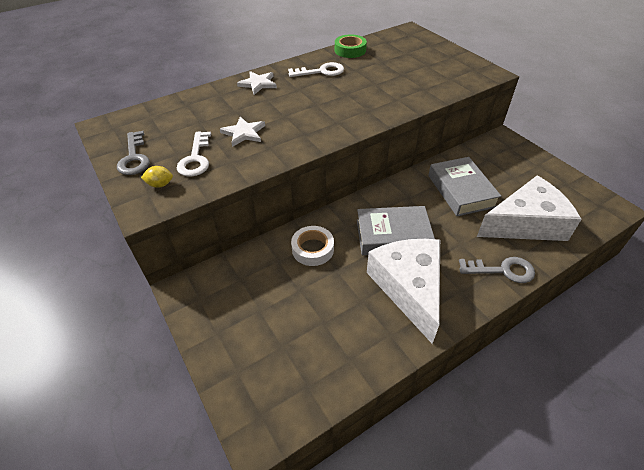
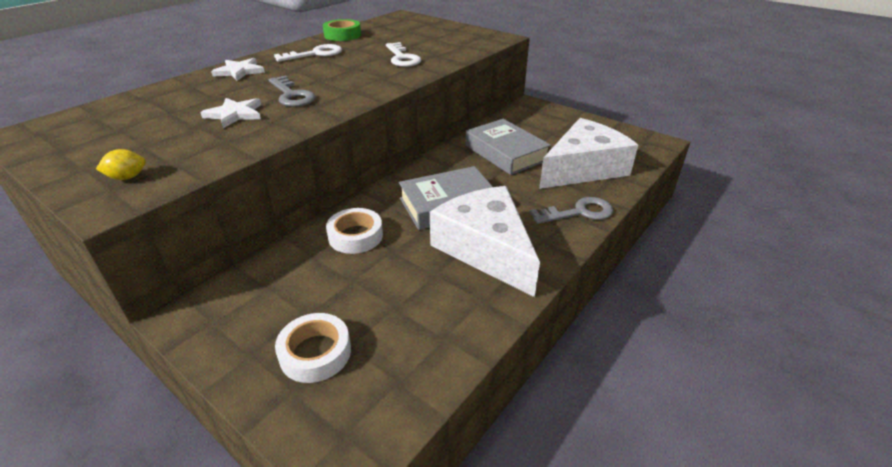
camera: 20 degrees left, 10 degrees down
grey key [117,131,150,175] -> grey key moved to [269,75,316,107]
white key [177,132,211,177] -> white key moved to [386,42,421,67]
none -> white tape [275,313,351,383]

